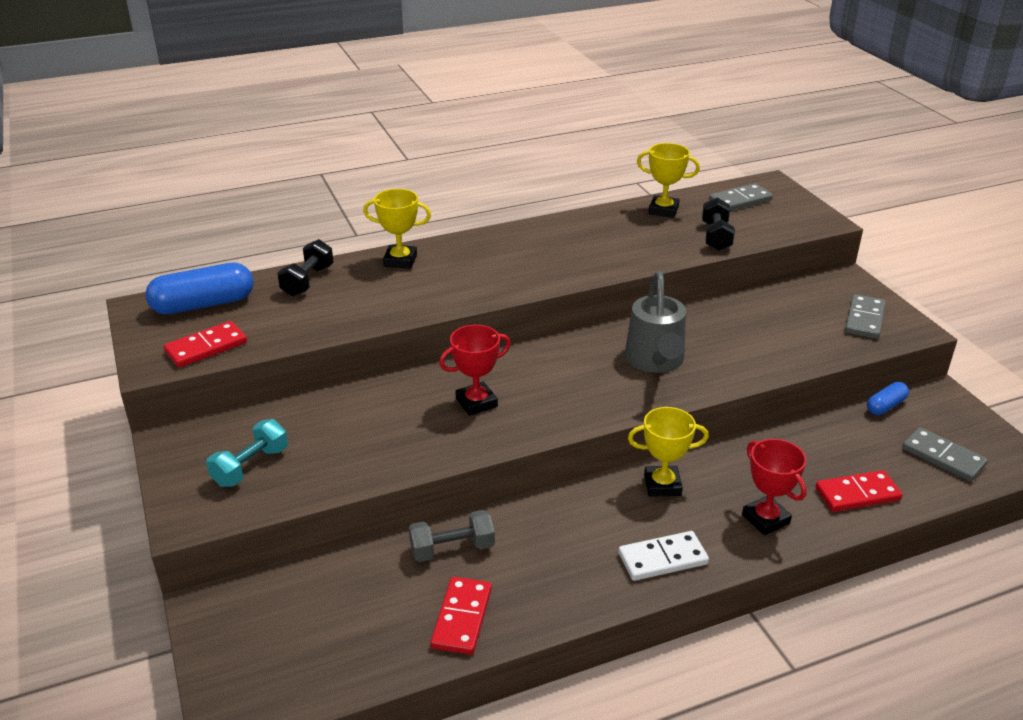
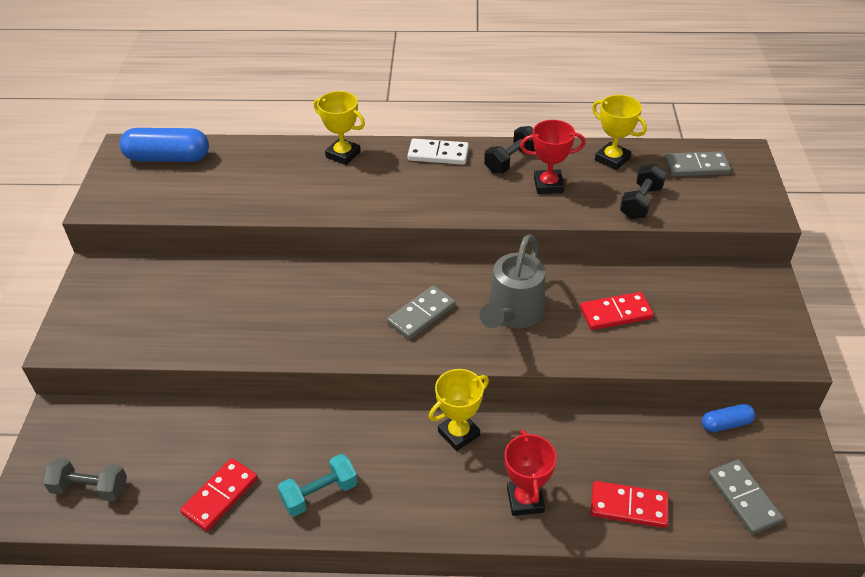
camera: 25 degrees right, 10 degrees up
red domino [164,321,247,368] -> red domino moved to [580,292,654,330]
turquoise dumbbell [206,419,288,487] -> turquoise dumbbell moved to [278,454,357,517]
black dumbbell [277,239,334,296] -> black dumbbell moved to [484,126,535,173]
grey dumbbell [409,510,495,562] -> grey dumbbell moved to [43,457,127,501]
red trophy [439,325,511,416] -> red trophy moved to [520,120,586,194]
white domino [618,531,709,581] -> white domino moved to [407,138,469,165]
yellow trophy [628,407,709,497] -> yellow trophy turned 60 degrees counterclockwise [429,369,489,451]
grey domino [845,294,886,339] -> grey domino moved to [387,285,455,339]

